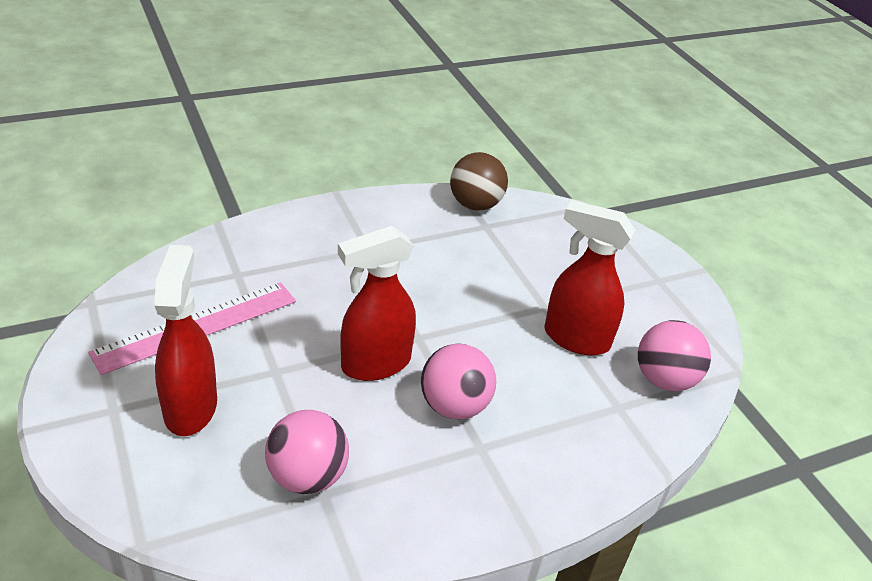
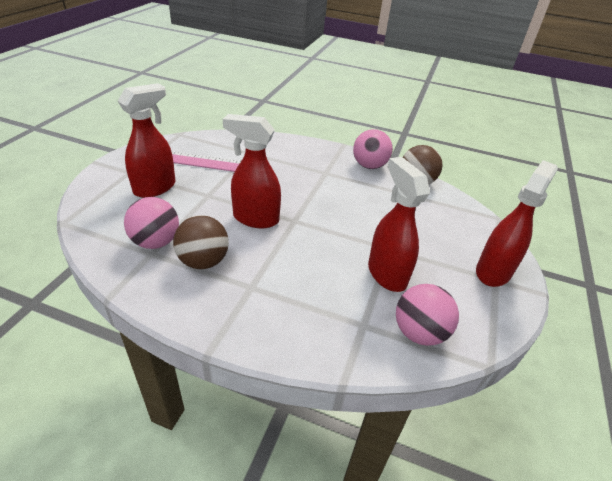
camera: 45 degrees right, 0 degrees up
pink ball [421,344,496,419] -> pink ball moved to [353,129,393,169]
none -> brown ball [173,215,229,269]
none -> red spray bottle [476,160,558,287]

